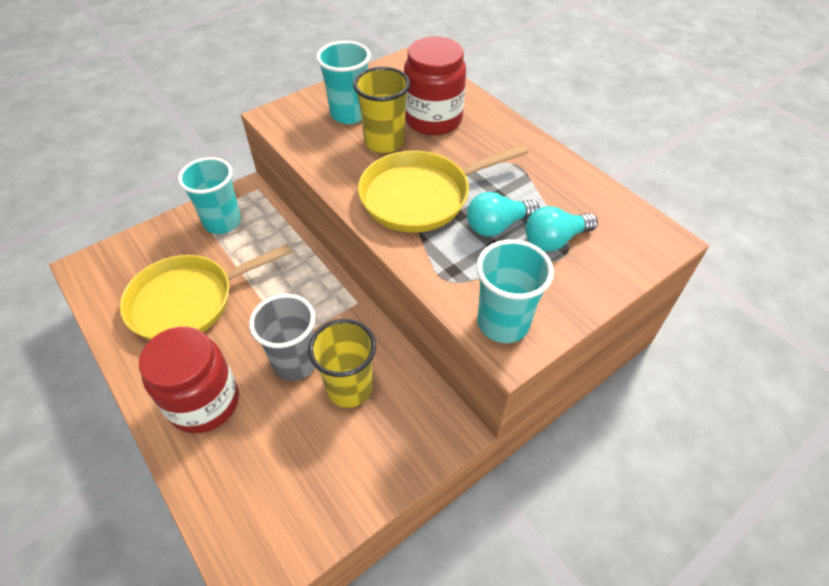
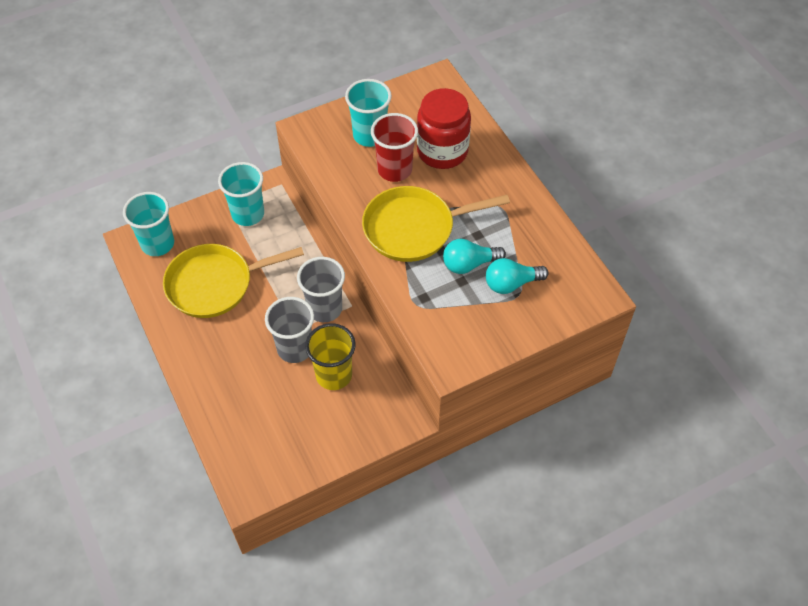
camera: 10 degrees right, 5 degrees up
red jar [139,327,239,434] -> none
yellow cup [353,67,410,153] -> red cup [371,113,418,182]
turquoise cup [476,239,554,343] -> turquoise cup moved to [123,192,174,256]
none -> grey cup [297,257,345,322]

